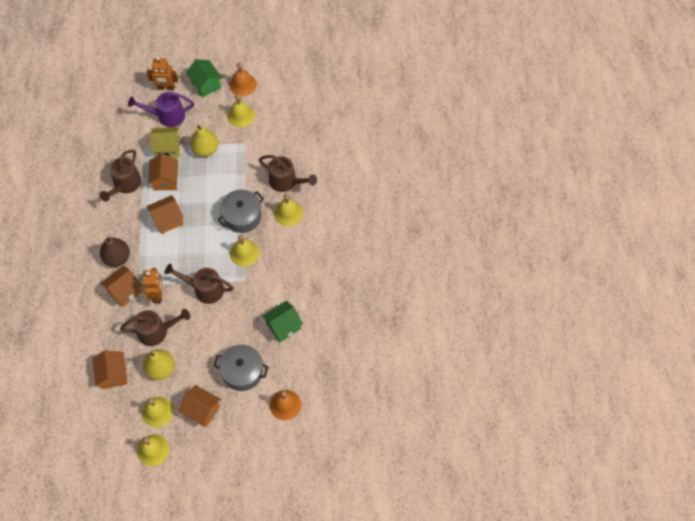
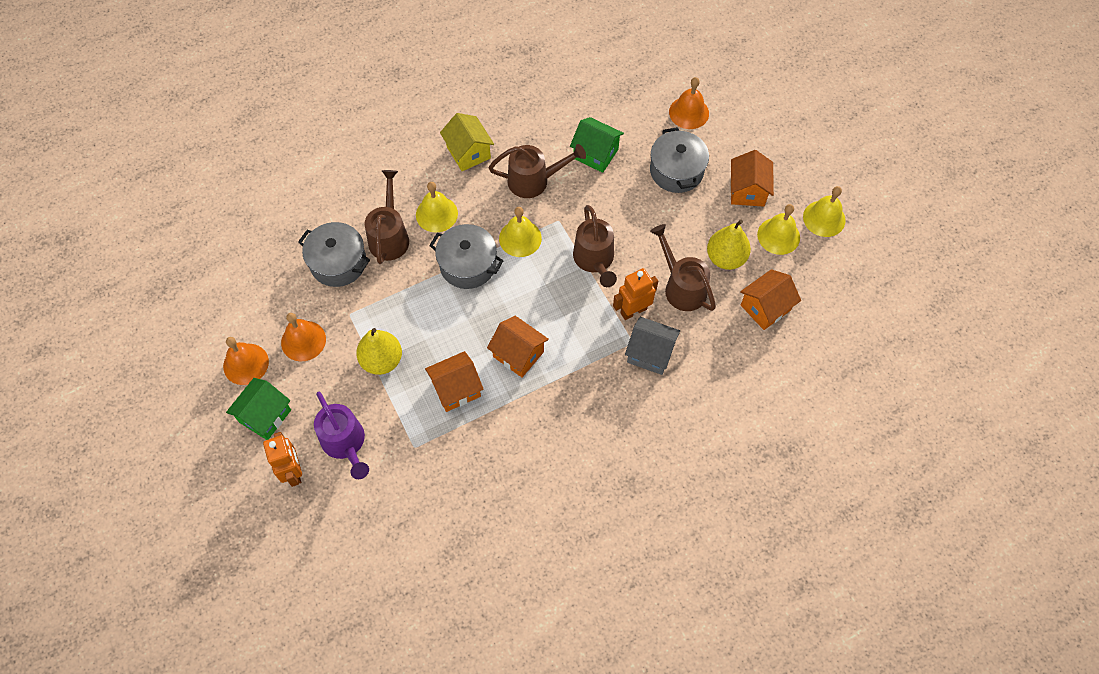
camera: 115 degrees left, 0 degrees up
brown watering can [100,149,141,202] -> brown watering can moved to [489,144,586,198]
brown pear [100,237,130,267] -> none
orange house [101,266,142,307] -> grey house [625,317,680,375]
yellow house [150,127,180,158] -> yellow house moved to [440,113,494,171]
yellow bell [227,94,255,128] -> orange bell [281,313,326,361]
none -> grey pot [298,222,370,287]

